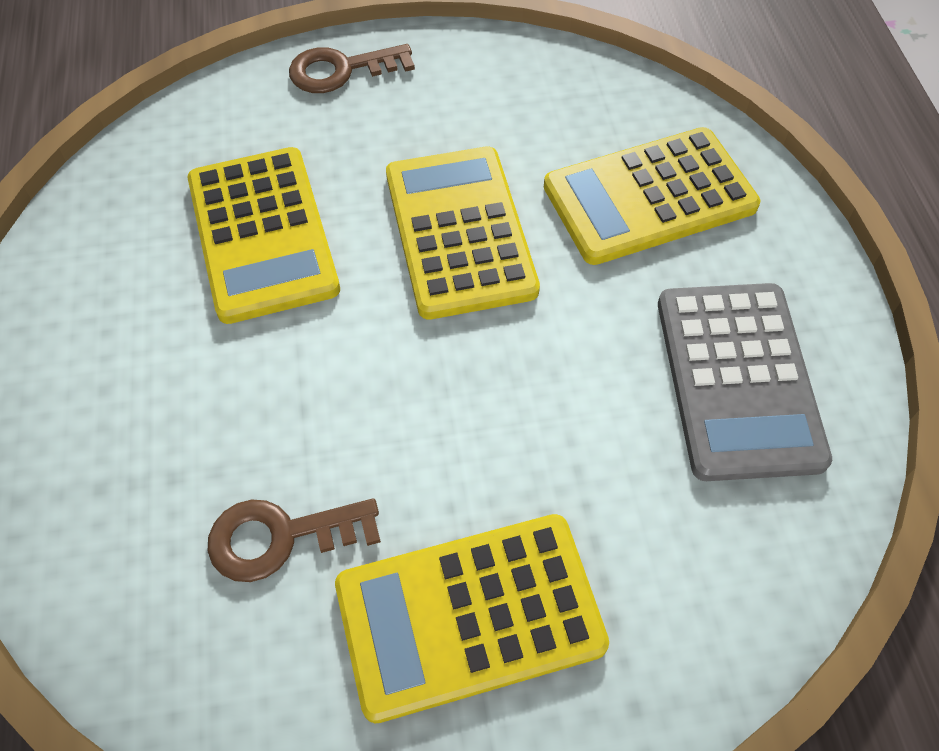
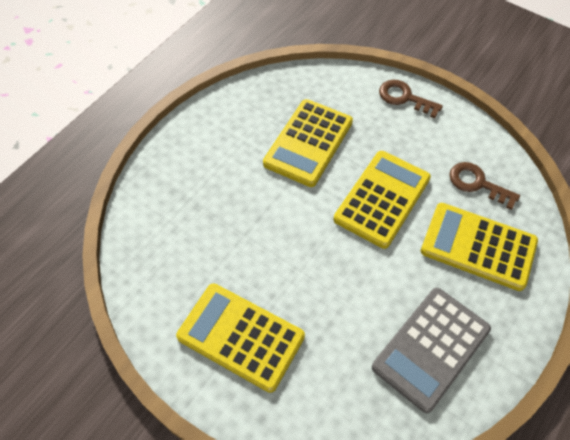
camera: 45 degrees right, 0 degrees up
brown key [208,498,381,582] -> brown key moved to [449,162,520,210]

